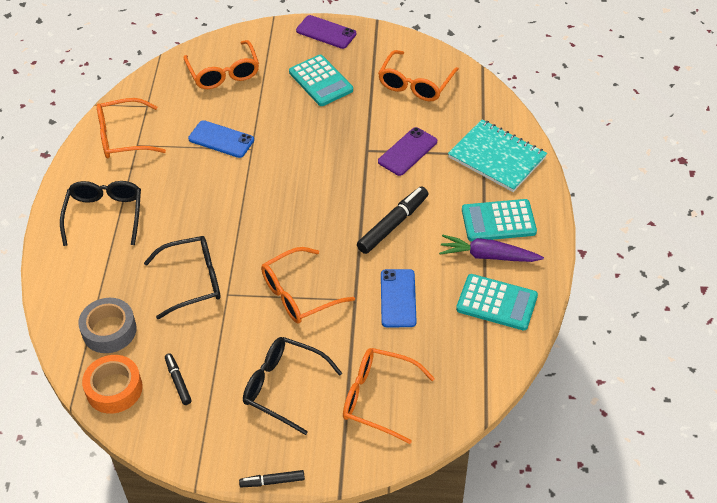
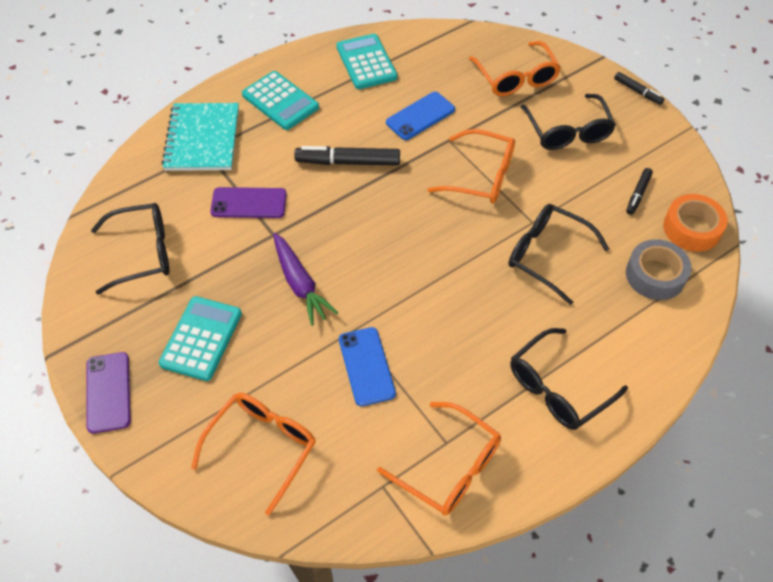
camera: 130 degrees left, 5 degrees up
orange glasses [378,50,459,101] -> black glasses [91,203,169,295]
purple carrot [439,235,544,262] -> purple carrot moved to [273,233,338,326]

